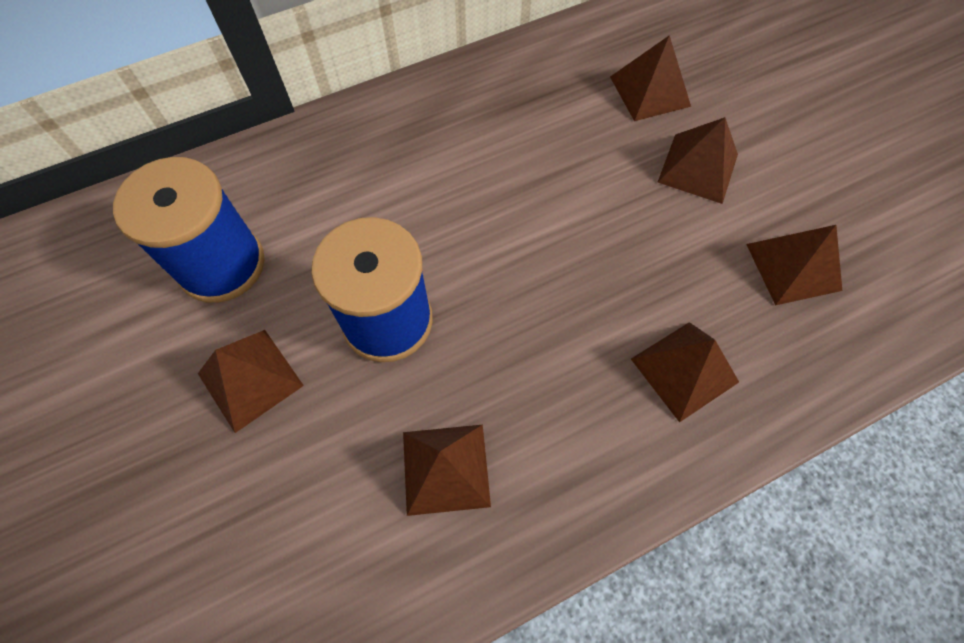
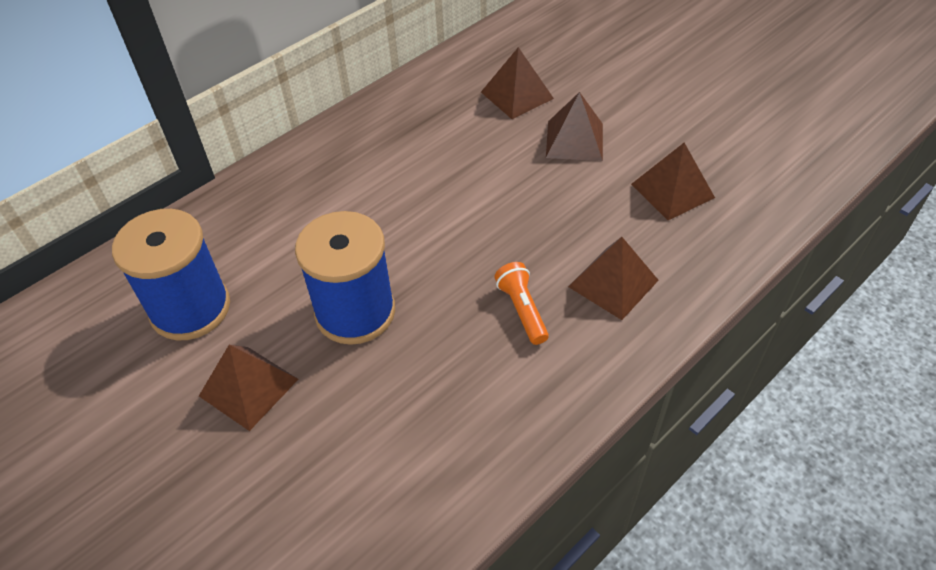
camera: 15 degrees left, 15 degrees down
brown pyramid [403,425,491,516] -> none
none -> orange flashlight [494,262,549,345]

